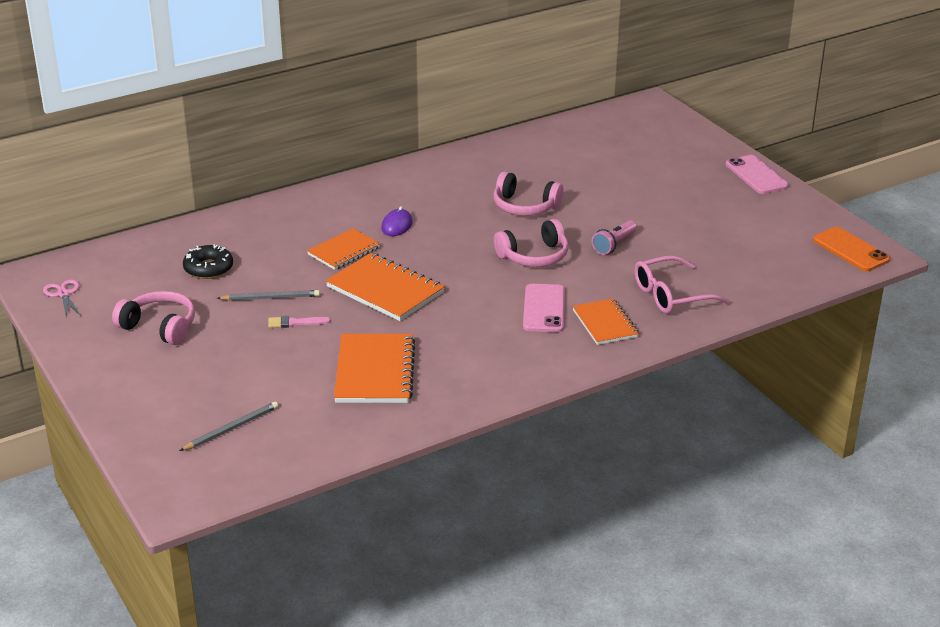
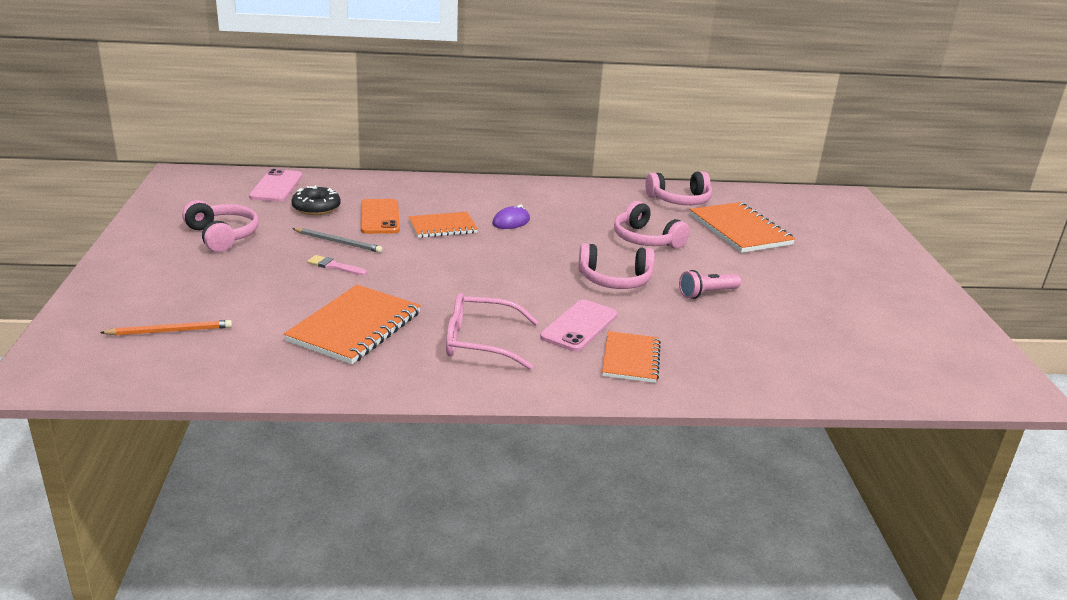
camera: 25 degrees right, 5 degrees down
pink scissors [43,279,81,317] -> none
grey pencil [180,401,278,451] -> orange pencil [100,320,232,336]
orange notebook [326,253,445,321] -> orange notebook moved to [690,202,795,253]
pink glasses [634,255,730,314] -> pink glasses moved to [446,293,538,370]
pink phone [726,155,788,194] -> pink phone moved to [249,169,302,202]
orange phone [813,227,890,271] -> orange phone moved to [361,199,400,234]
none -> pink headphones [645,171,712,205]

